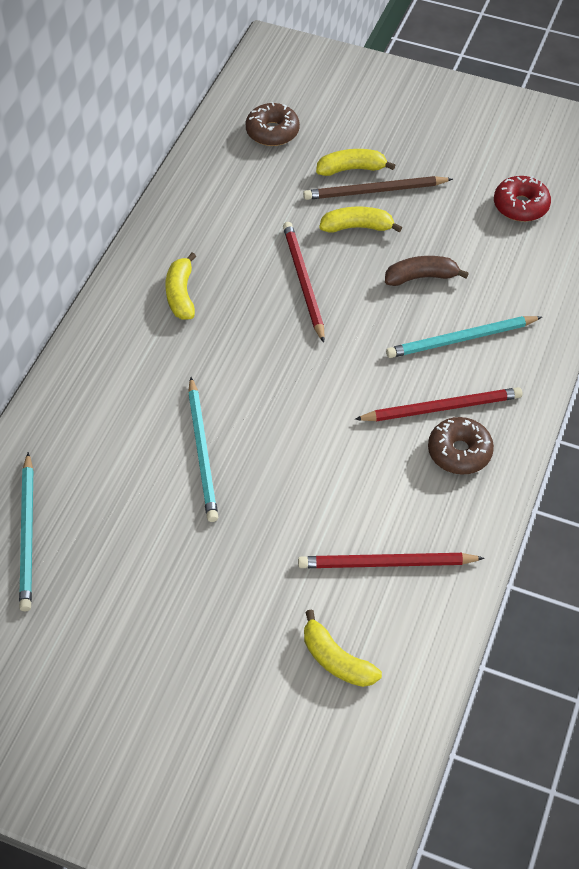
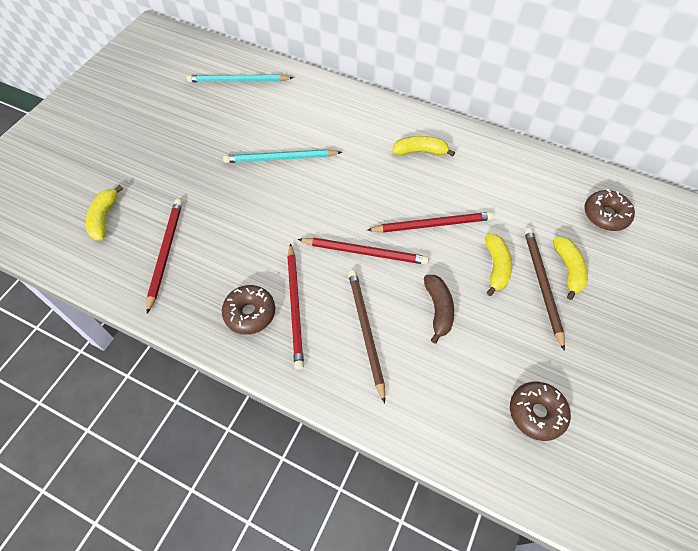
camera: 95 degrees right, 5 degrees up
yellow banana [304,610,382,687] -> yellow banana turned 45 degrees counterclockwise [86,185,123,241]
turquoise pencil [386,316,542,358] -> brown pencil [348,270,385,404]
red donut [494,176,551,222] -> brown donut [510,381,571,441]
none -> red pencil [298,238,429,265]

